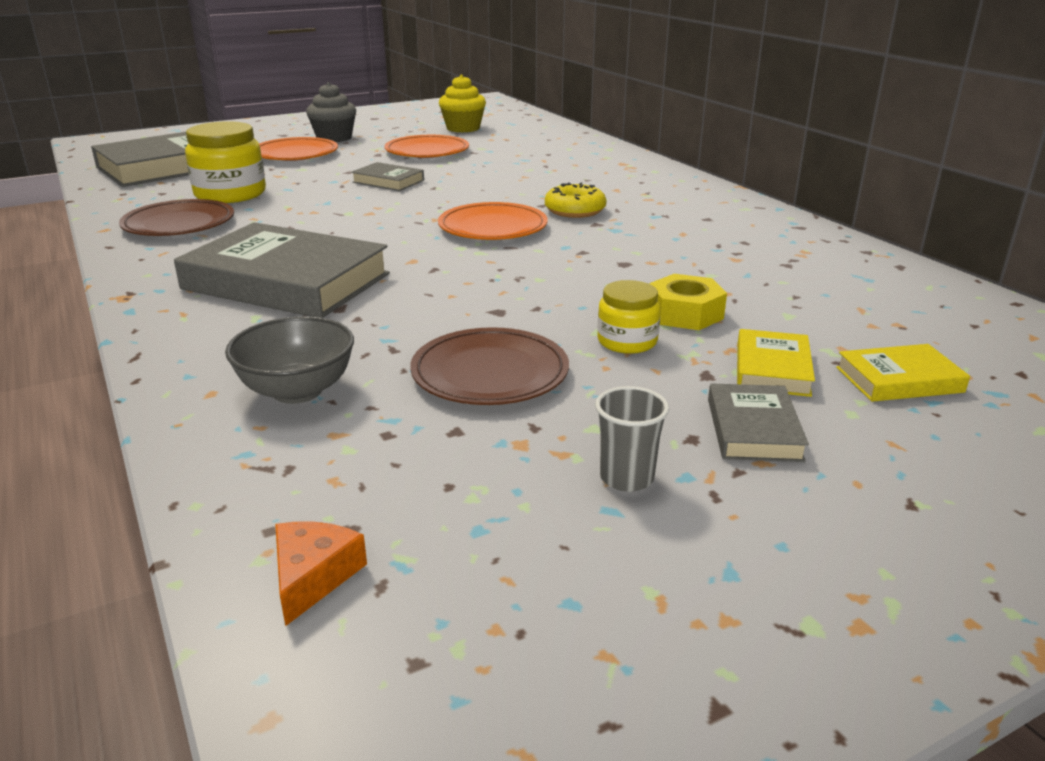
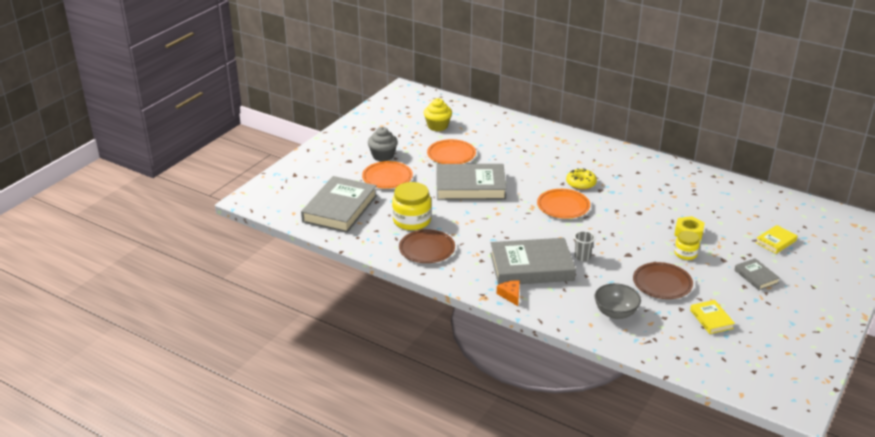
camera: 30 degrees left, 5 degrees up
orange cheese [275,522,367,626] -> orange cheese moved to [497,280,520,306]
grey book [351,162,424,191] -> grey book [436,164,507,200], size x2.11
grey cup [595,386,669,492] -> grey cup moved to [574,231,595,261]
yellow book [737,329,815,397] -> yellow book moved to [690,300,735,334]

